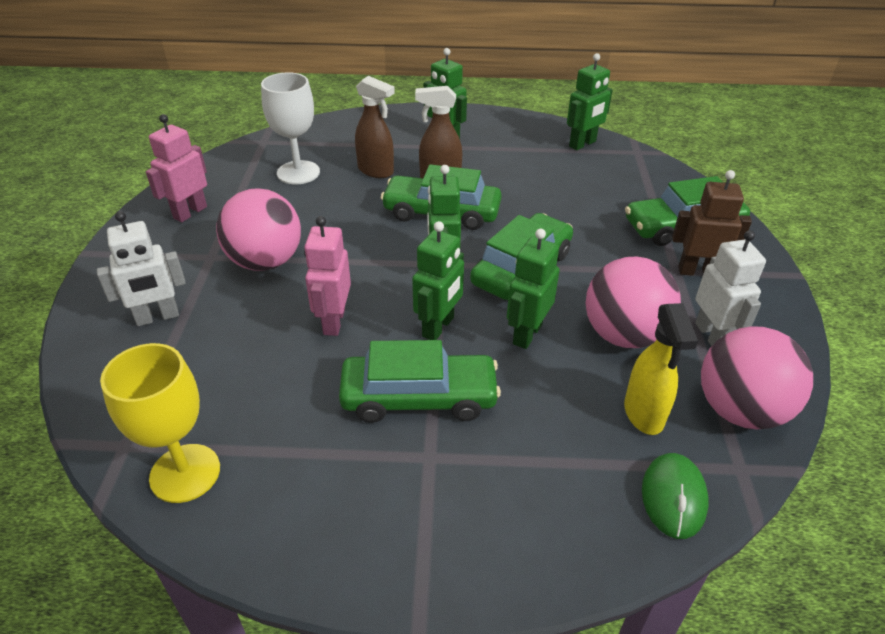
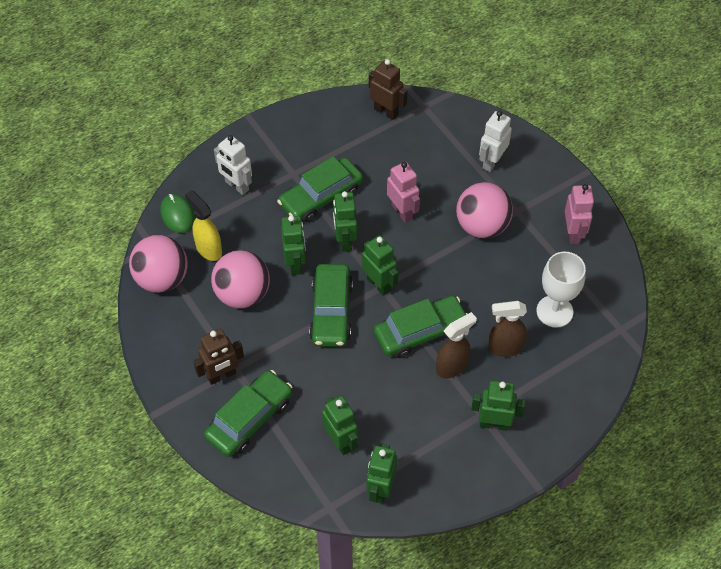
camera: 145 degrees right, 15 degrees up
yellow goblet [100,343,220,503] -> brown robot [369,59,407,120]
white robot [695,230,766,346] -> white robot moved to [214,135,252,195]
none -> green robot [322,396,358,455]

